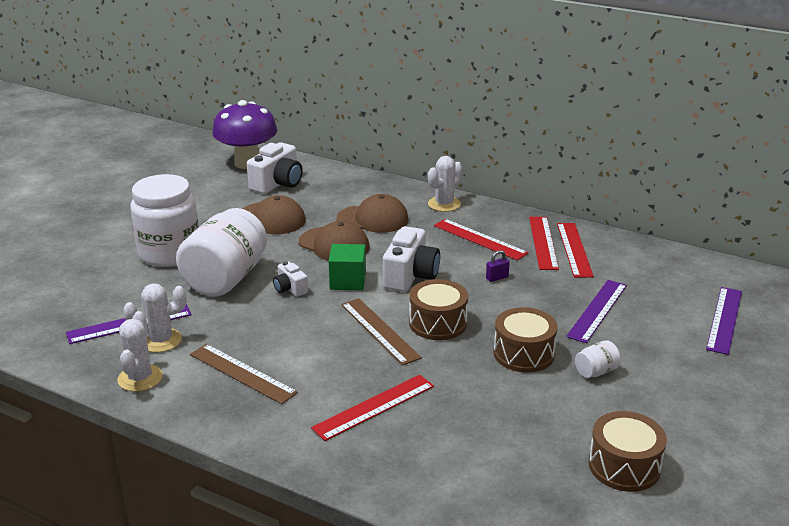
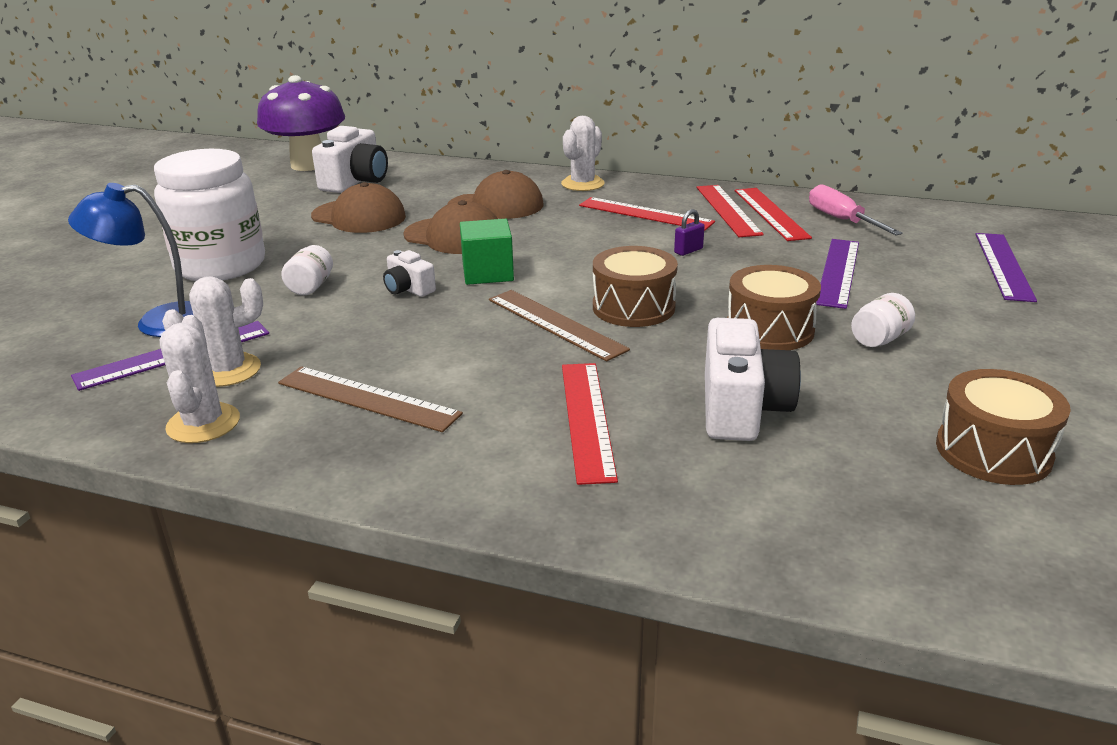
camera: 10 degrees left, 0 degrees up
white jar [176,208,267,296] -> white jar [281,245,333,295], size x0.41
red ruler [311,375,434,441] -> red ruler turned 45 degrees counterclockwise [562,363,618,485]
white camera [383,226,440,292] -> white camera moved to [705,318,801,441]
none -> blue lamp [68,183,193,337]
none -> pink screwdriver [809,184,903,236]

